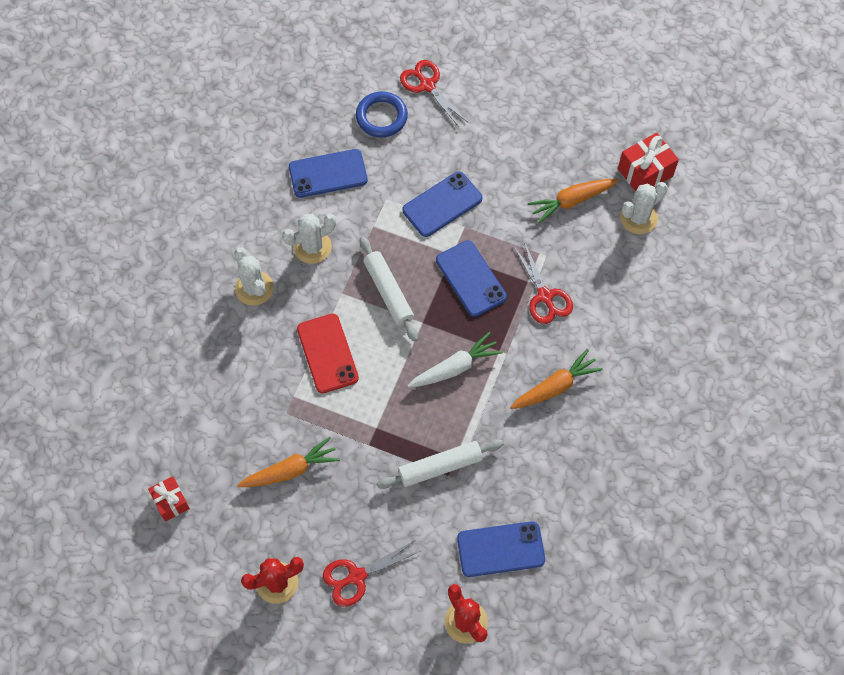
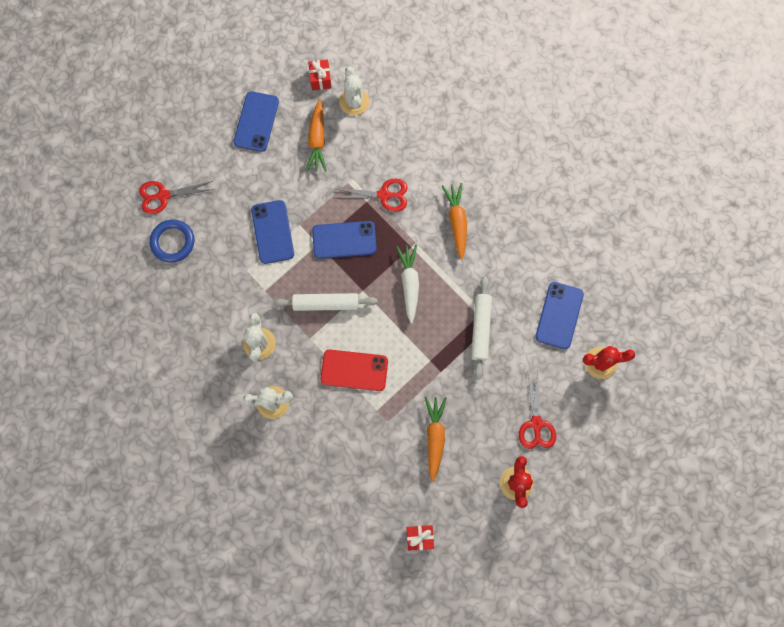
camera: 65 degrees left, 10 degrees up
blue phone [289,149,368,198] -> blue phone moved to [233,91,279,152]
red gift [618,132,679,192] -> red gift [308,59,332,90], size x0.66

